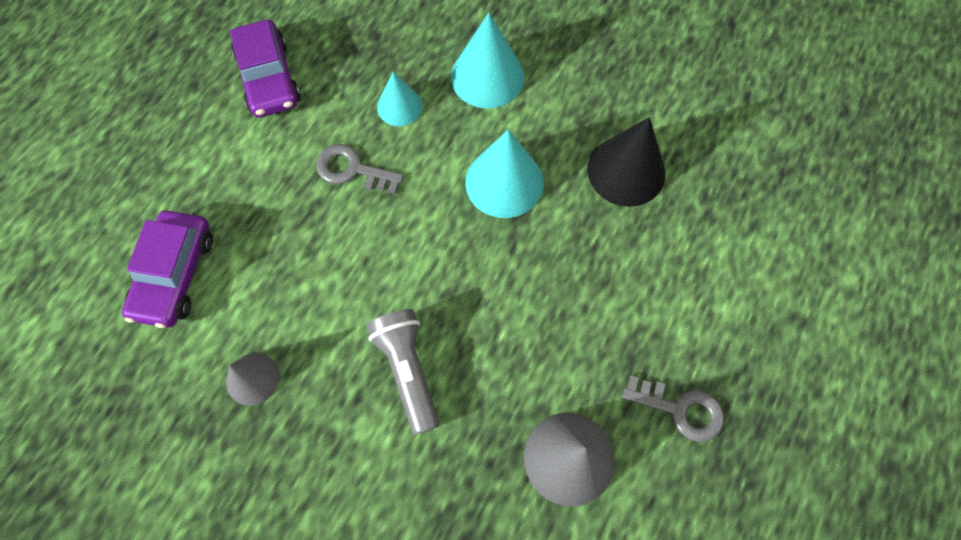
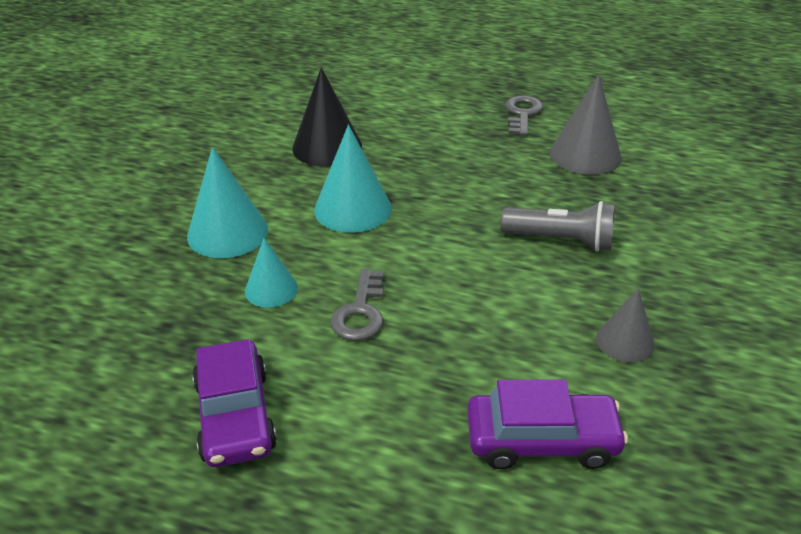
camera: 100 degrees left, 30 degrees down
purple car [230,20,301,117] -> purple car turned 105 degrees clockwise [192,339,277,467]
grey flashlight [367,309,439,435] -> grey flashlight turned 135 degrees counterclockwise [500,201,615,252]

